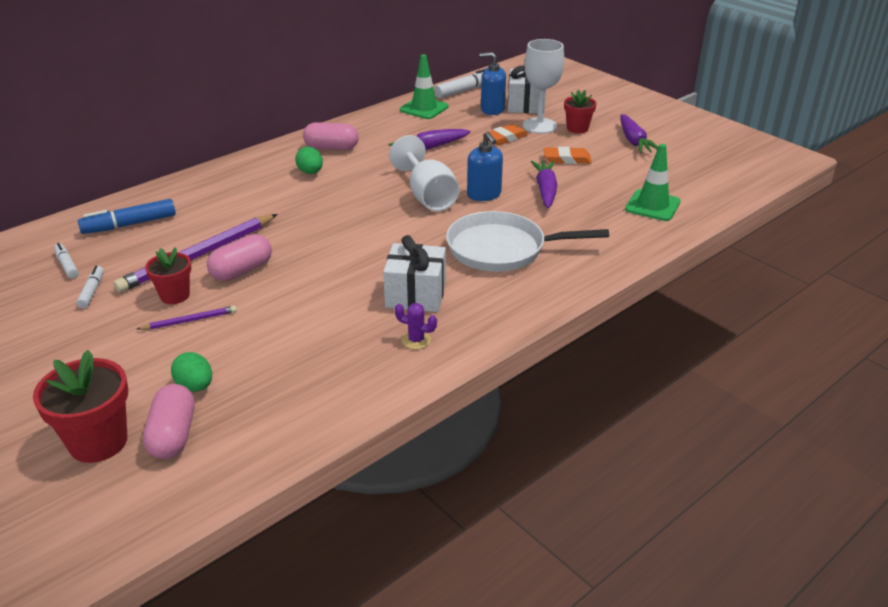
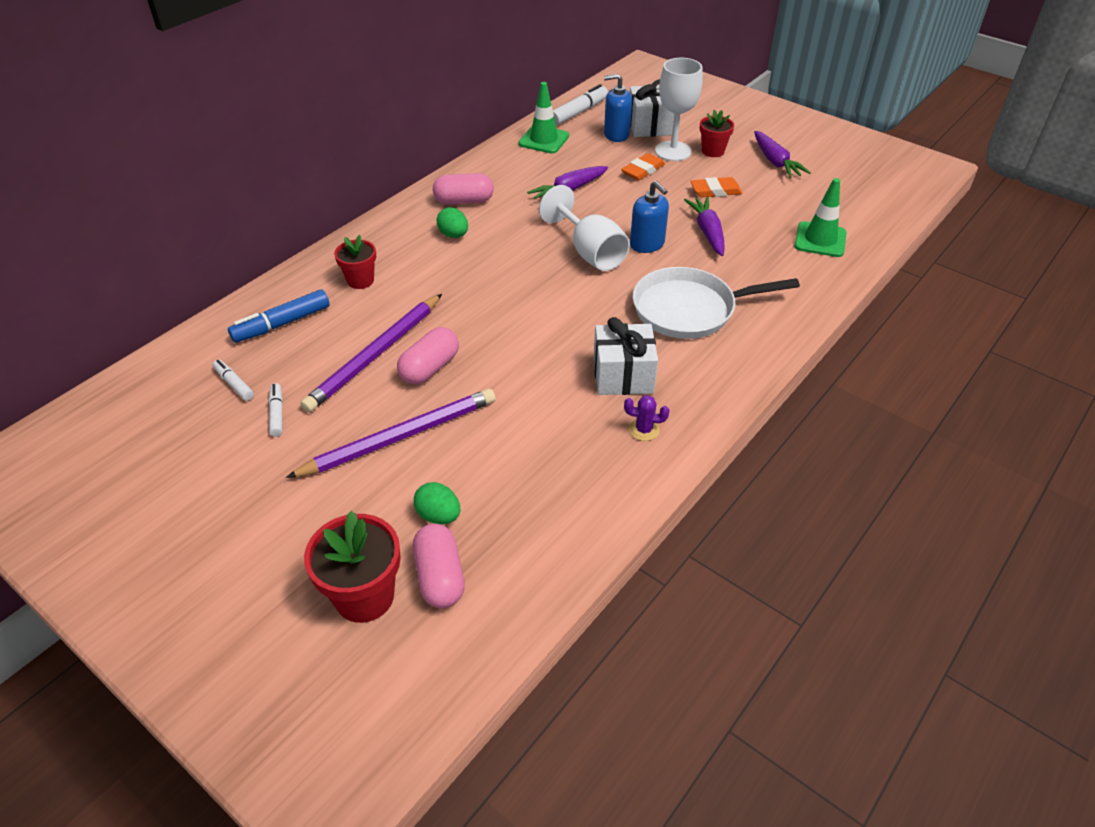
camera: 10 degrees left, 10 degrees up
purple pencil [137,306,237,330] -> purple pencil [286,389,496,478], size x2.12
red flower pot [145,247,191,304] -> red flower pot moved to [334,235,376,289]

